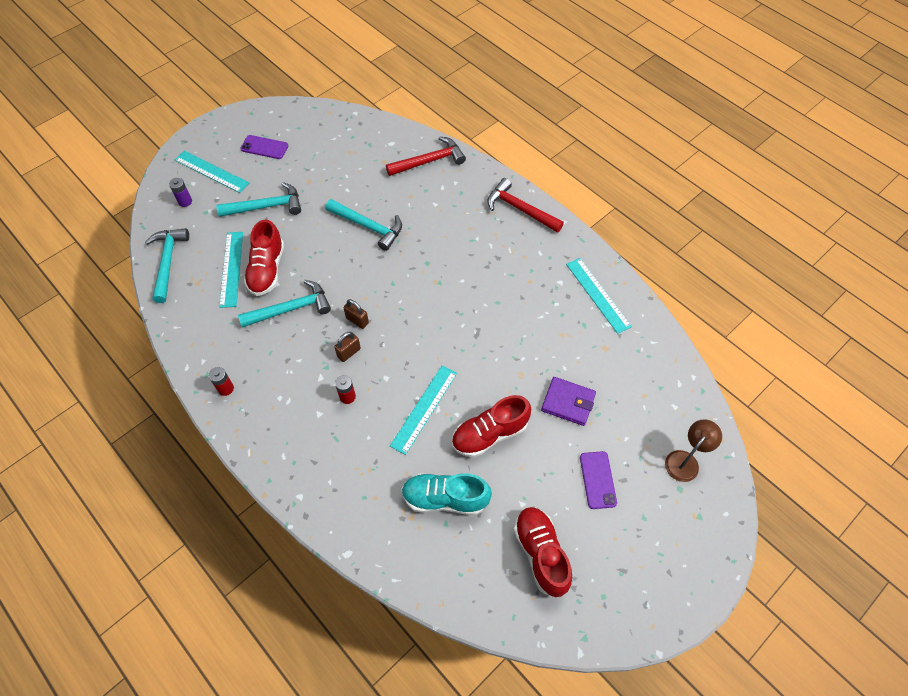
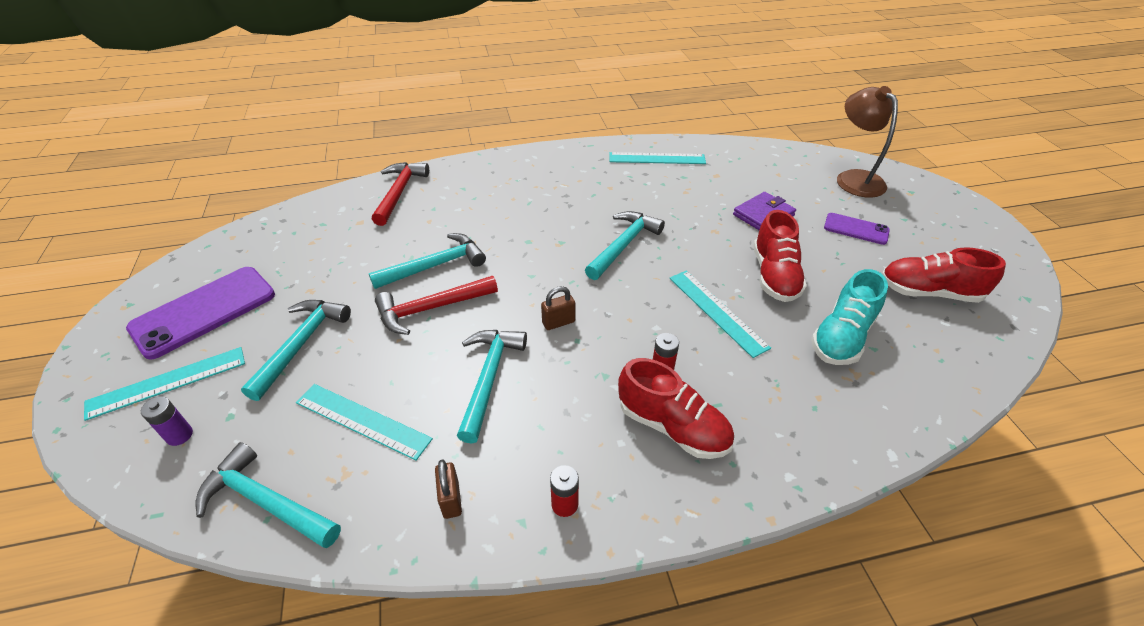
camera: 60 degrees left, 15 degrees down
purple phone [241,135,288,159] -> purple phone [126,267,275,360], size x1.83
red shoe [244,220,284,296] -> red shoe moved to [618,358,734,459]
brown padlock [334,332,361,362] -> brown padlock moved to [435,460,462,519]
red hammer [487,178,564,233] -> red hammer moved to [375,276,498,335]
brown lamp [665,419,722,482] -> brown lamp [837,86,898,198], size x1.51
none -> turquoise hammer [585,211,665,280]

